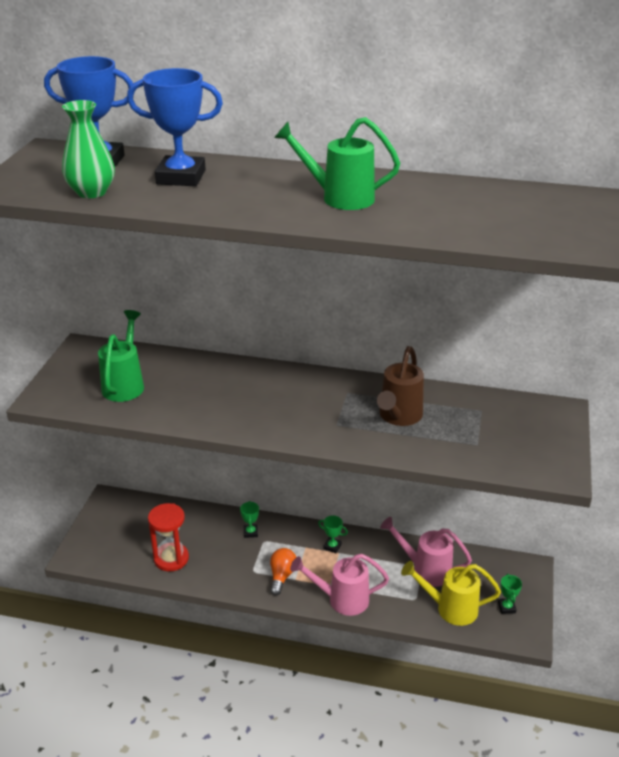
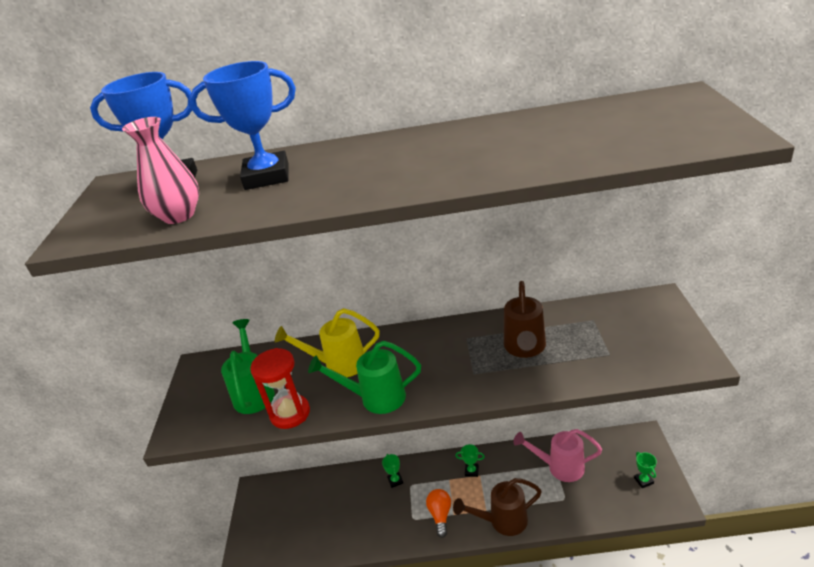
camera: 10 degrees left, 0 degrees up
green vase [62,100,115,198] -> pink vase [122,117,199,224]
red hourglass [148,503,189,572] -> red hourglass moved to [250,348,310,429]
green watering can [274,117,400,210] -> green watering can moved to [308,341,421,414]
pink watering can [290,554,389,616] -> brown watering can [453,478,542,536]
yellow watering can [401,561,501,626] -> yellow watering can moved to [275,308,379,377]

